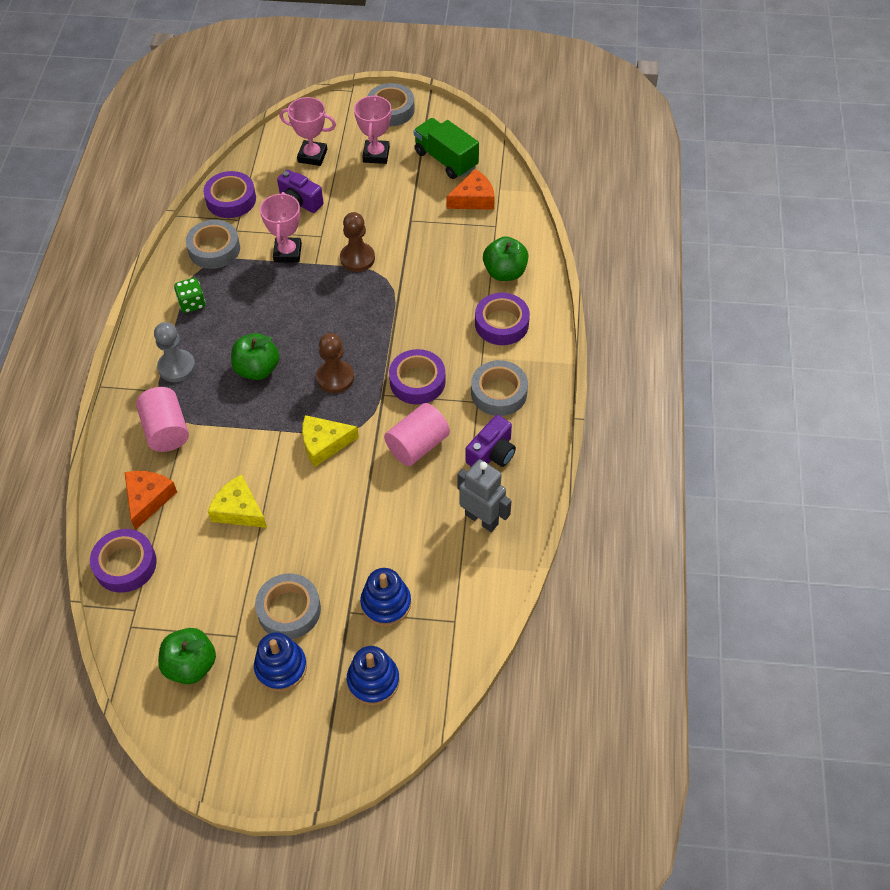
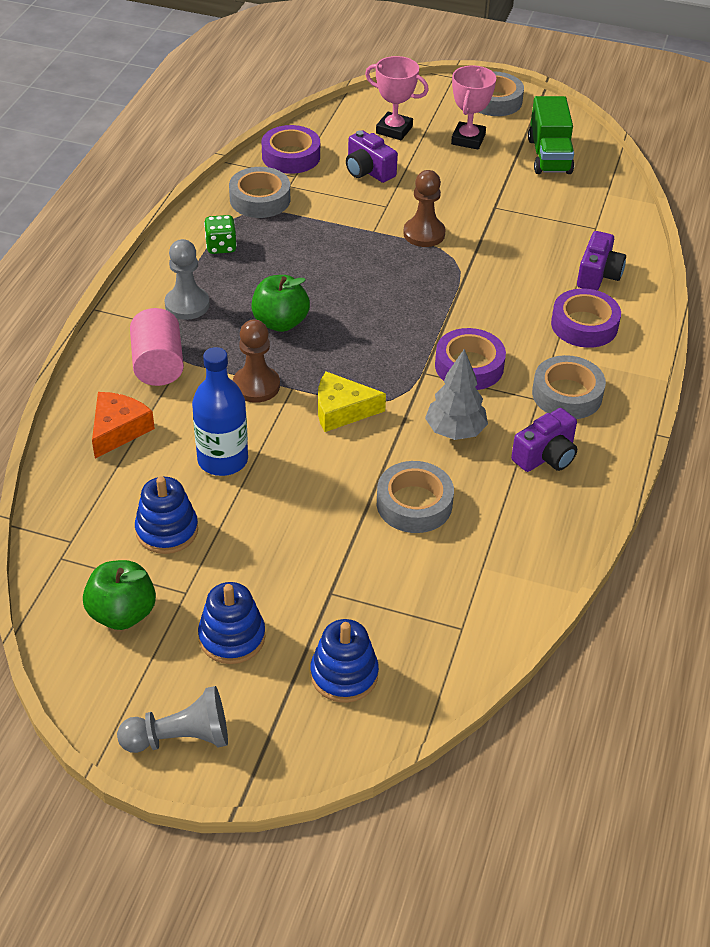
camera: 10 degrees right, 10 degrees down
purple tape [90,529,157,593] -> none
yellow cheese [208,474,267,528] -> blue bottle [192,347,248,476]
grey tape [255,573,321,639] -> grey tape moved to [377,461,454,533]
pink trophy [260,192,302,263] -> none
brown pawn [316,333,354,393] -> brown pawn moved to [233,319,280,403]
blue stacking toy [360,568,411,626] -> blue stacking toy moved to [135,476,198,554]
pink cylinder [384,403,450,466] -> grey tree [425,349,488,440]
green truck [414,118,479,179] -> green truck turned 150 degrees counterclockwise [528,96,574,174]
orange cheese [446,169,495,210] -> none
grey robot [457,459,511,532] -> none
green apple [483,236,528,281] -> purple camera [577,231,626,291]
none -> grey pawn [117,686,228,753]

